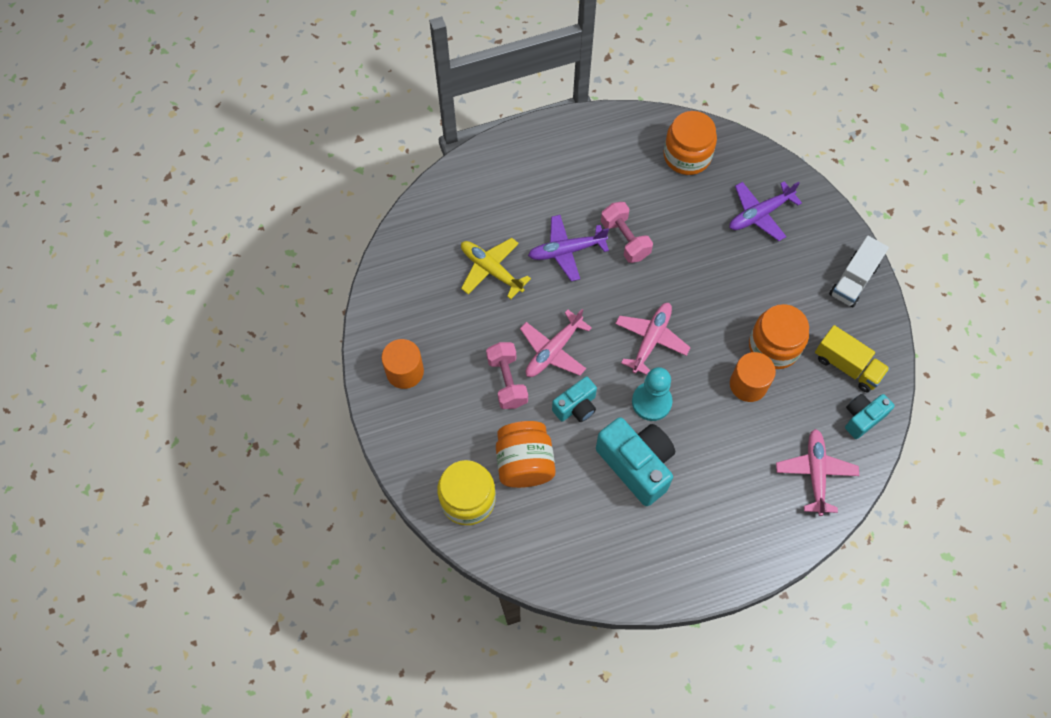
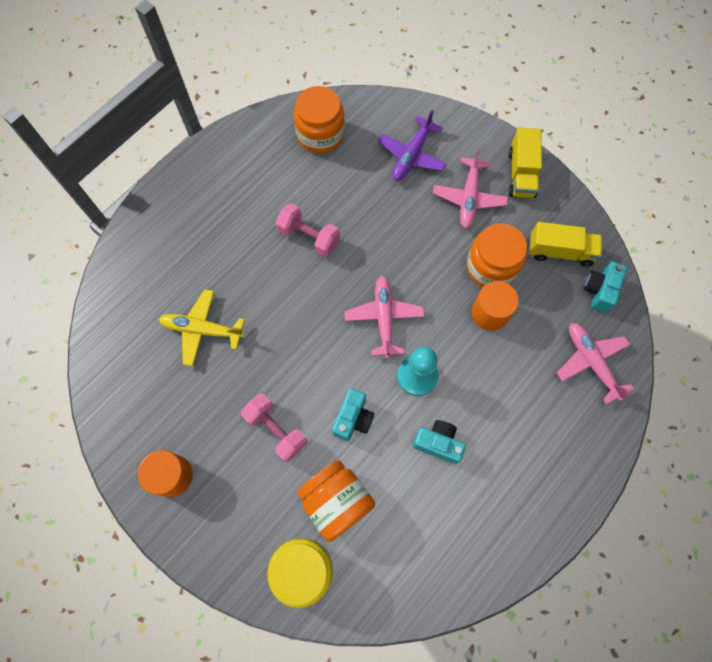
camera: 30 degrees left, 5 degrees up
pink plane [520,309,592,377] -> pink plane moved to [433,148,508,229]
purple plane [528,215,609,281] -> none
turquoise camera [596,417,675,506] -> turquoise camera [413,420,466,464], size x0.57
white truck [829,236,889,307] -> yellow truck [508,128,542,198]

